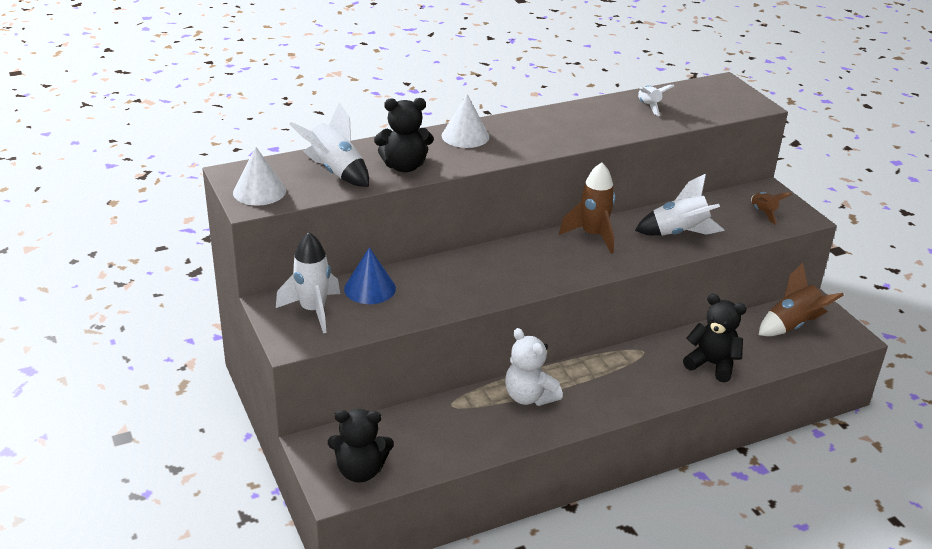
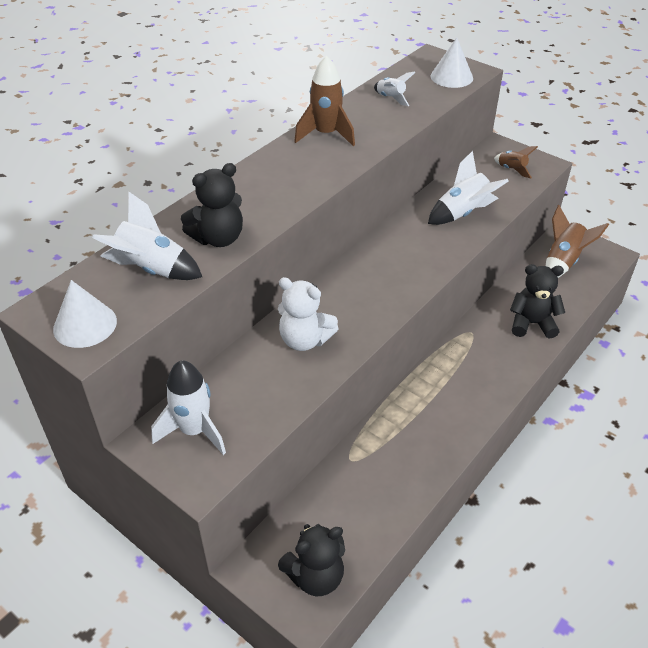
camera: 25 degrees left, 10 degrees up
blue cone [344,247,396,304] -> none
white cone [442,94,489,148] -> white cone moved to [430,38,473,88]
white teddy bear [505,328,563,406] -> white teddy bear moved to [278,277,339,351]
brown rocket [559,162,615,254] -> brown rocket moved to [294,56,355,146]

